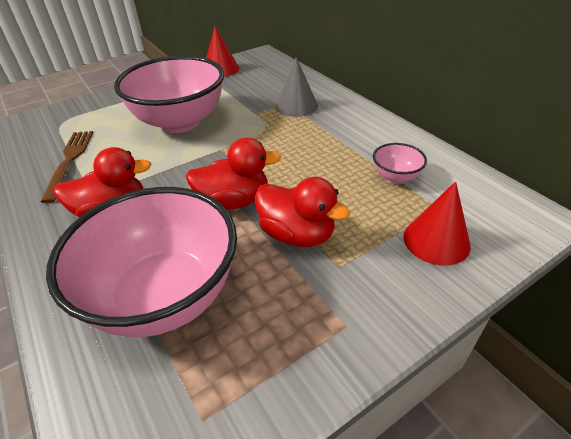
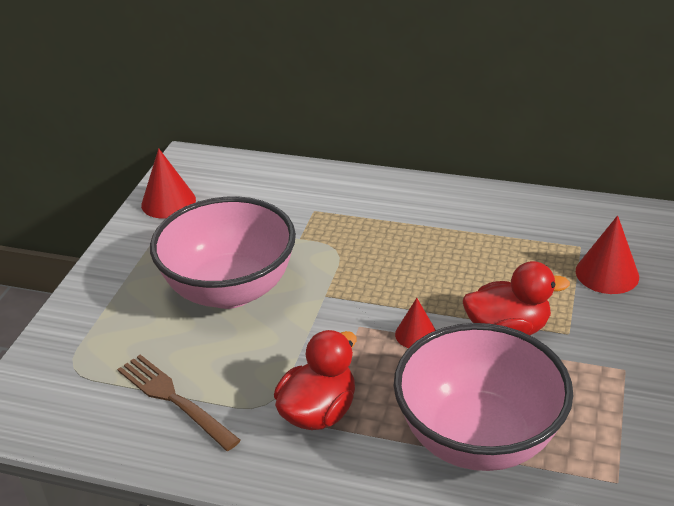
camera: 40 degrees left, 5 degrees down
red duck [186,138,281,210] -> red cone [395,298,436,348]
grey cone [276,57,318,117] -> none
pink bowl [373,143,427,184] -> none

